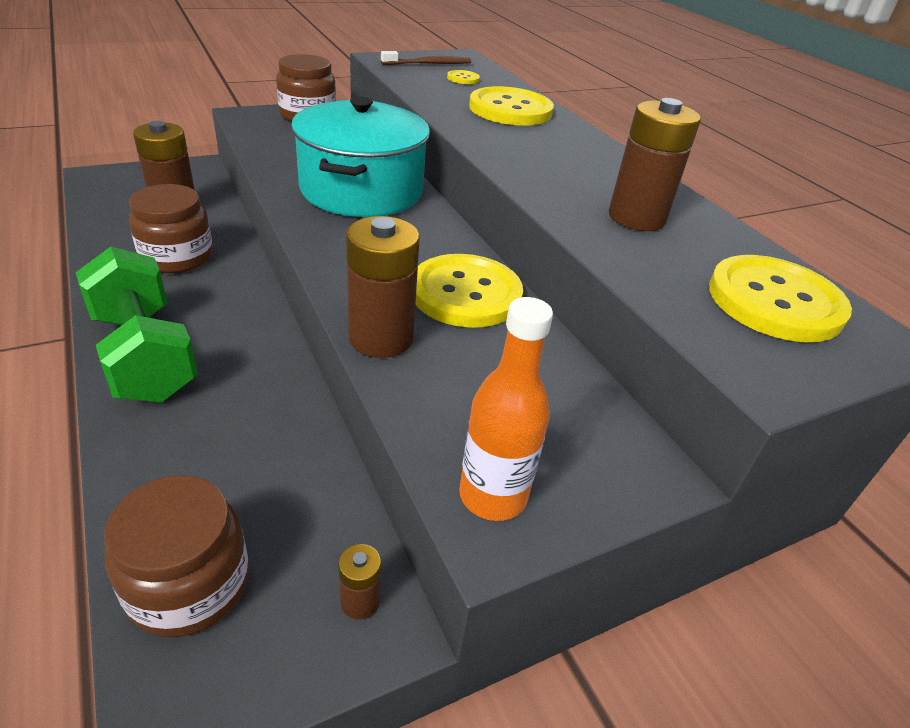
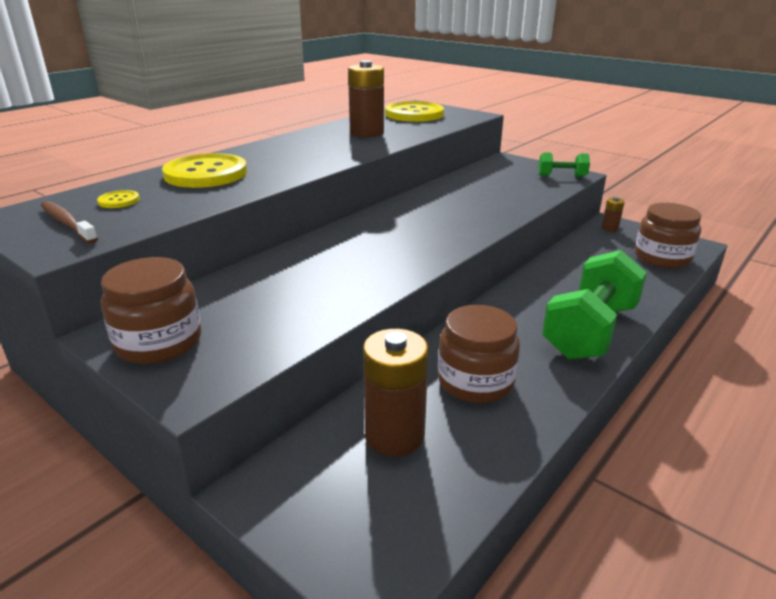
camera: 110 degrees left, 10 degrees down
turquoise pot [291,96,430,217] -> none
brown battery [346,216,420,358] -> none
yellow button [416,254,523,328] -> none
orange bottle [459,297,553,521] -> green dumbbell [539,152,590,177]

